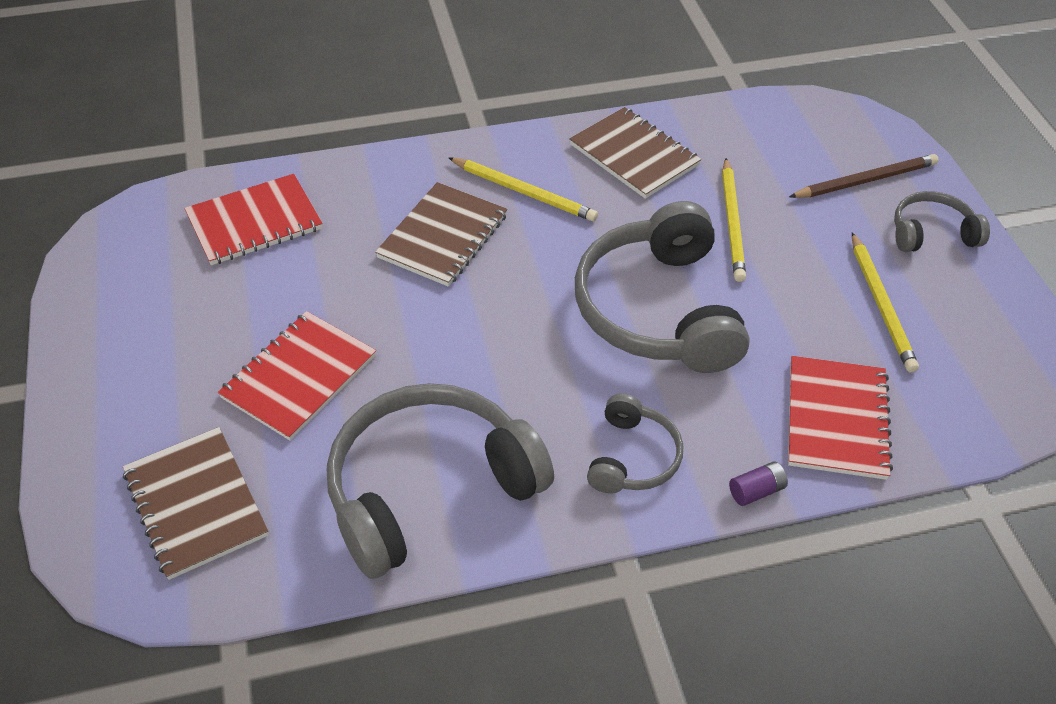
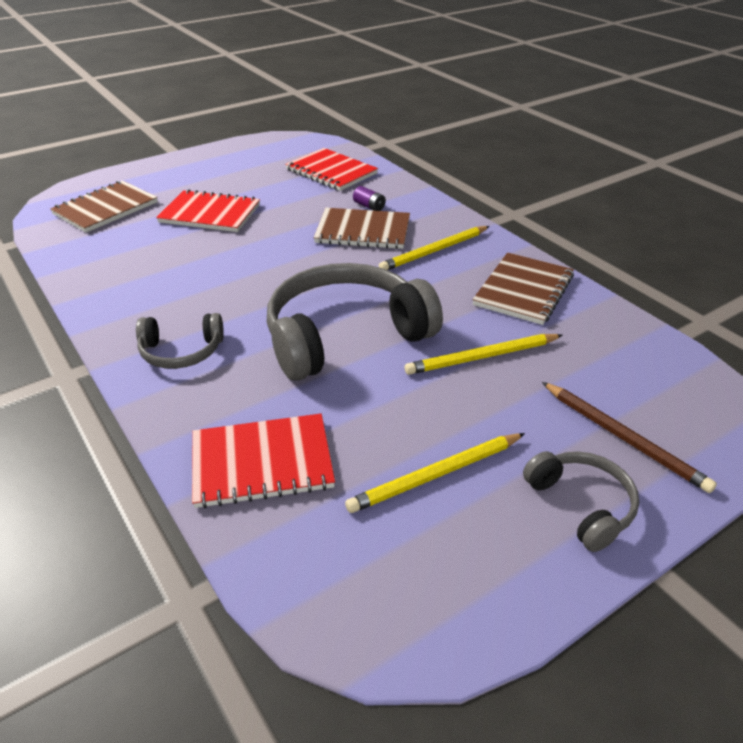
camera: 70 degrees right, 10 degrees down
grey headphones [327,383,554,579] -> none
yellow pencil [448,157,598,222] -> yellow pencil turned 45 degrees clockwise [379,226,489,270]
purple battery [729,461,788,506] -> purple battery moved to [353,186,386,211]

